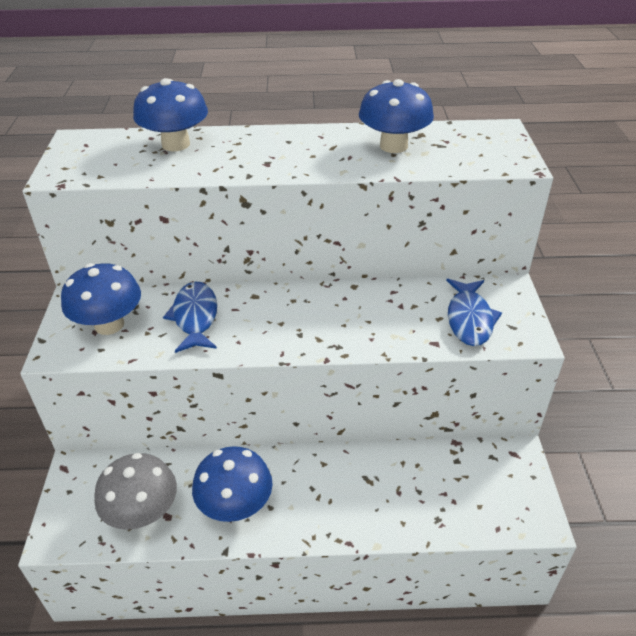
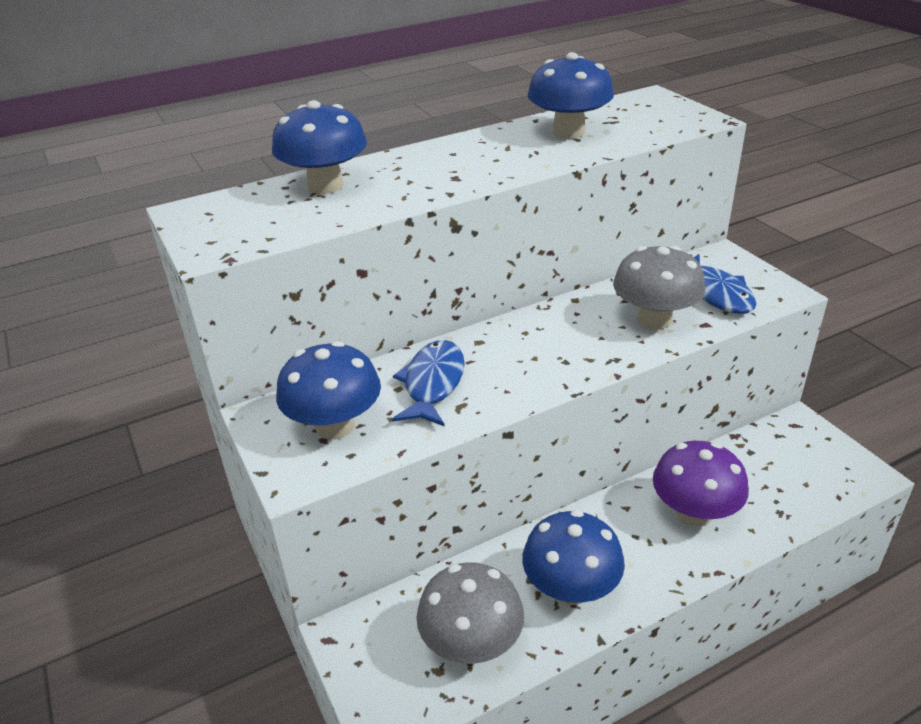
camera: 25 degrees left, 5 degrees down
blue fish [163,282,217,353] -> blue fish turned 45 degrees clockwise [392,340,465,427]
none -> grey mushroom [613,246,705,329]
none -> purple mushroom [653,441,749,526]

